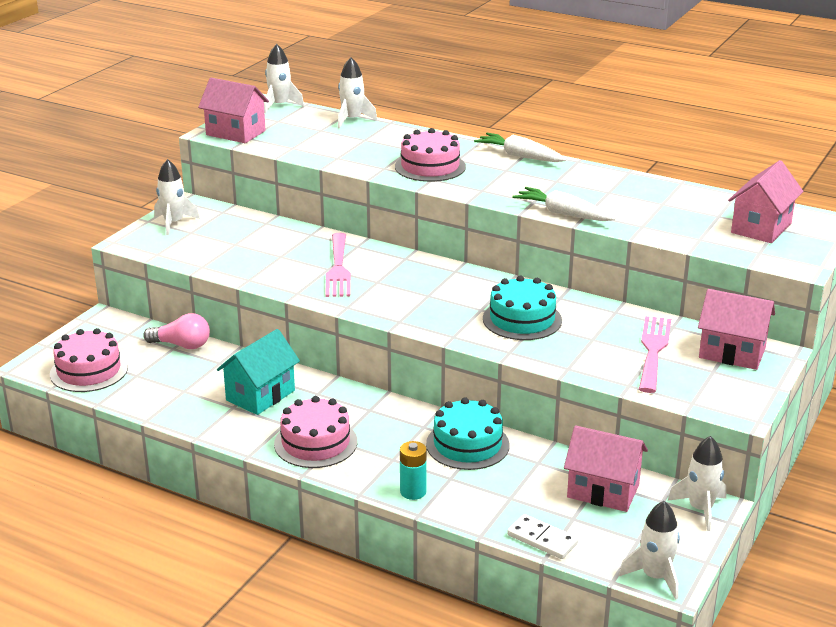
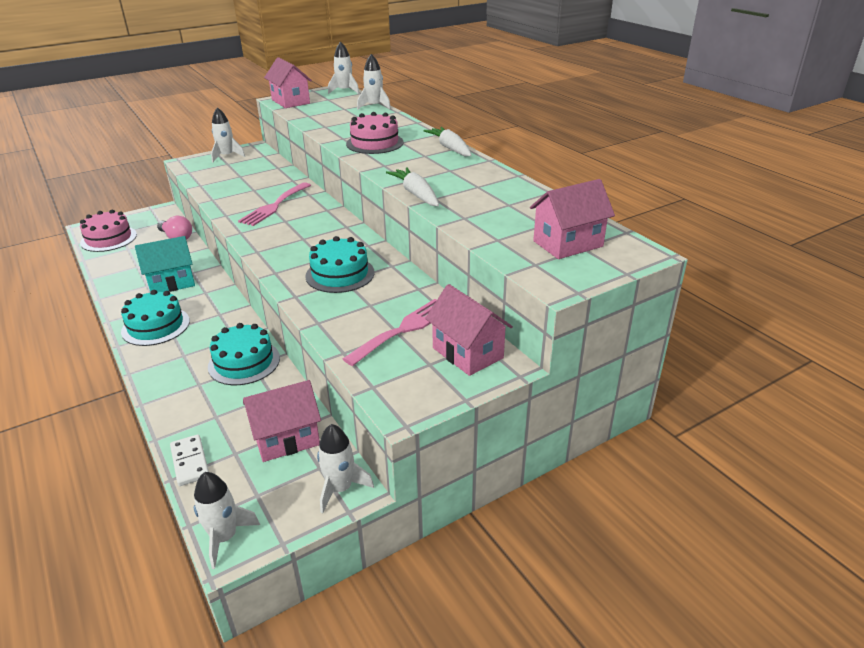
camera: 30 degrees right, 5 degrees up
pink cake [274,396,357,468] -> turquoise cake [121,290,190,346]
turquoise battery [400,441,427,500] -> none
pink house [564,425,648,512] -> pink house turned 75 degrees counterclockwise [243,380,321,462]

